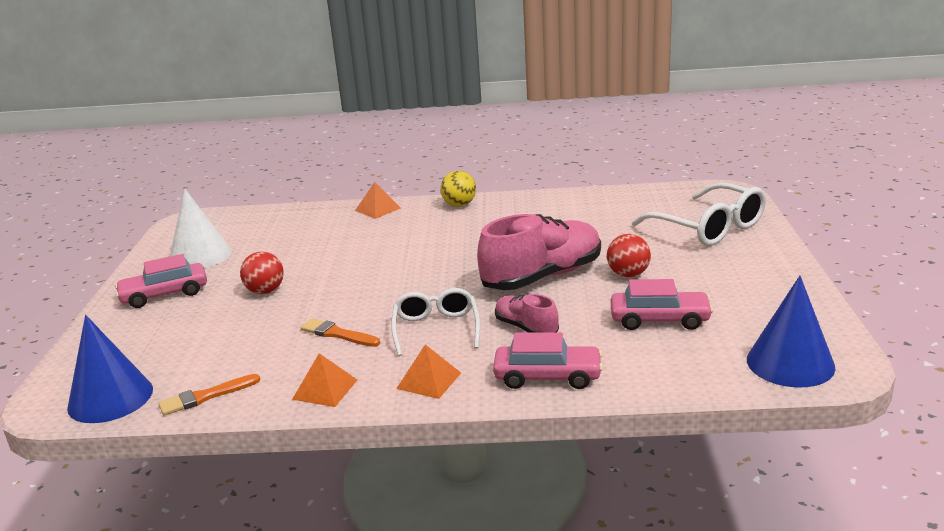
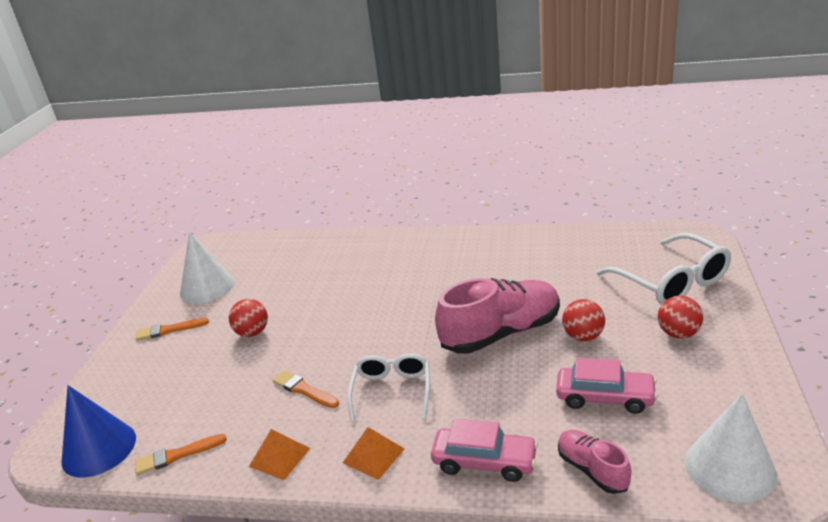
camera: 10 degrees right, 5 degrees up
pink car [115,254,207,308] -> orange brush [136,318,209,341]
orange pyramid [355,182,401,219] -> none
yellow ball [440,171,476,207] -> none
pink shoe [495,294,559,332] -> pink shoe moved to [558,430,631,494]
blue cone [747,276,835,387] -> white cone [685,393,777,503]
none -> red ball [658,296,703,339]

